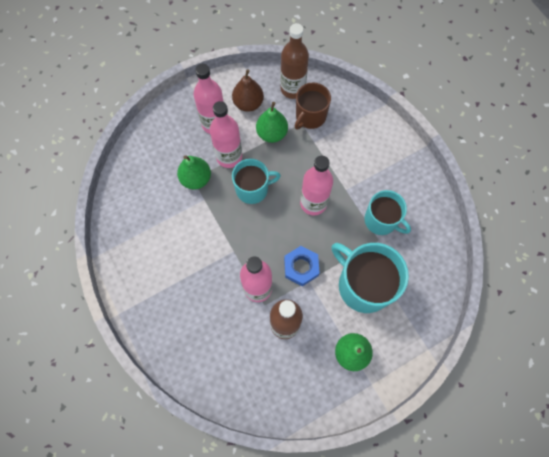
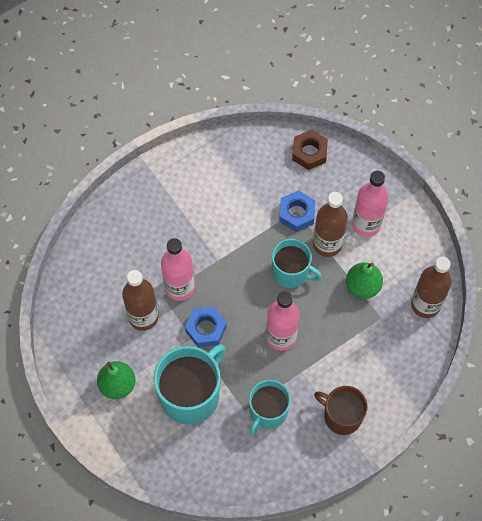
camera: 85 degrees right, 5 degrees down
green pear [177,155,211,190] -> blue nut [279,190,315,232]
pink bottle [210,101,242,168] -> brown bottle [313,192,348,257]
brown pear [232,69,264,112] -> none
turquoise mug [232,159,281,204] -> turquoise mug turned 45 degrees counterclockwise [272,239,322,288]
brown mug [295,83,331,130] -> brown mug moved to [314,386,368,435]
none -> brown nut [292,130,328,170]

